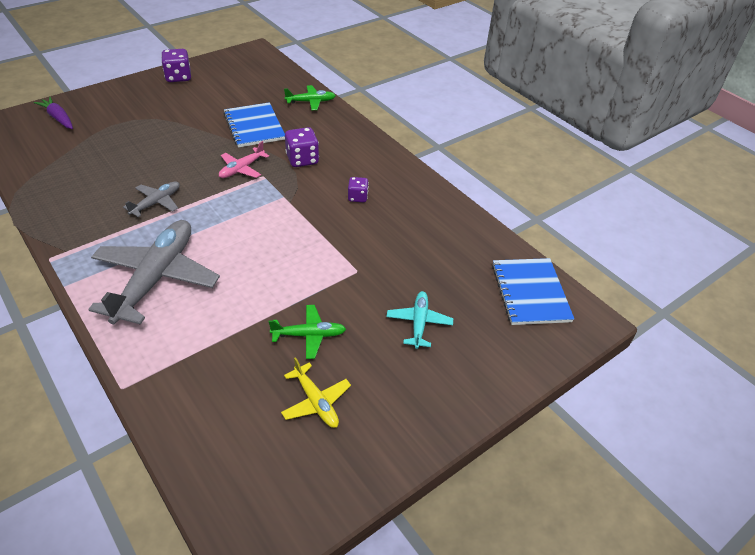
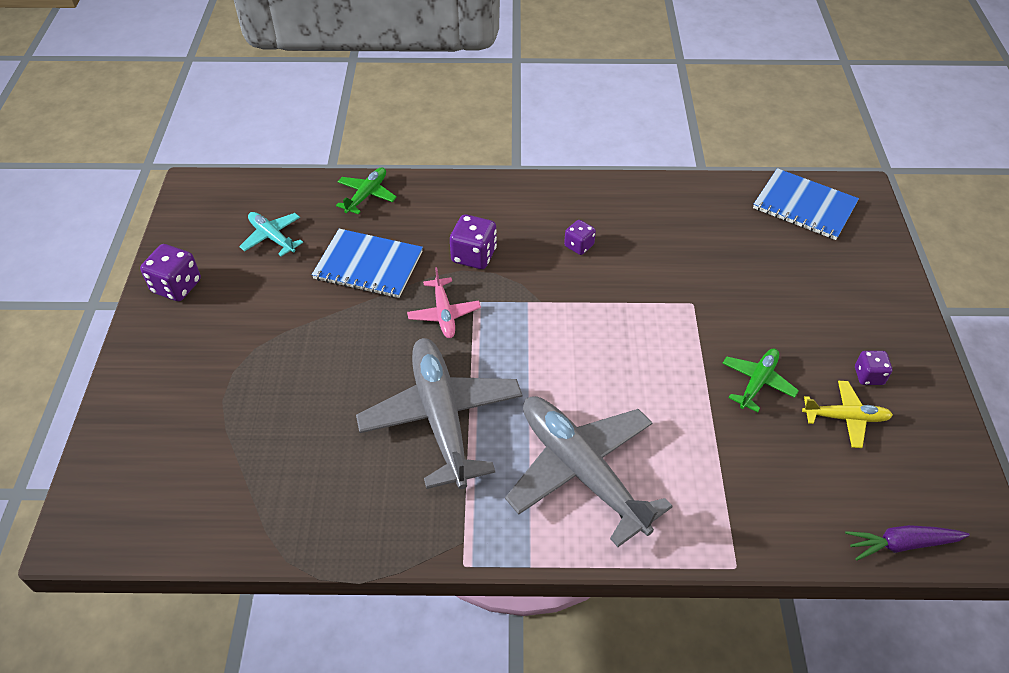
camera: 50 degrees left, 5 degrees up
purple carrot [34,97,73,129] -> purple carrot moved to [845,525,970,561]
grey plane [123,182,180,217] -> grey plane [356,338,522,489], size x2.06
turquoise plane [386,291,453,349] -> turquoise plane moved to [239,212,303,256]
none -> purple dice [855,351,892,385]

